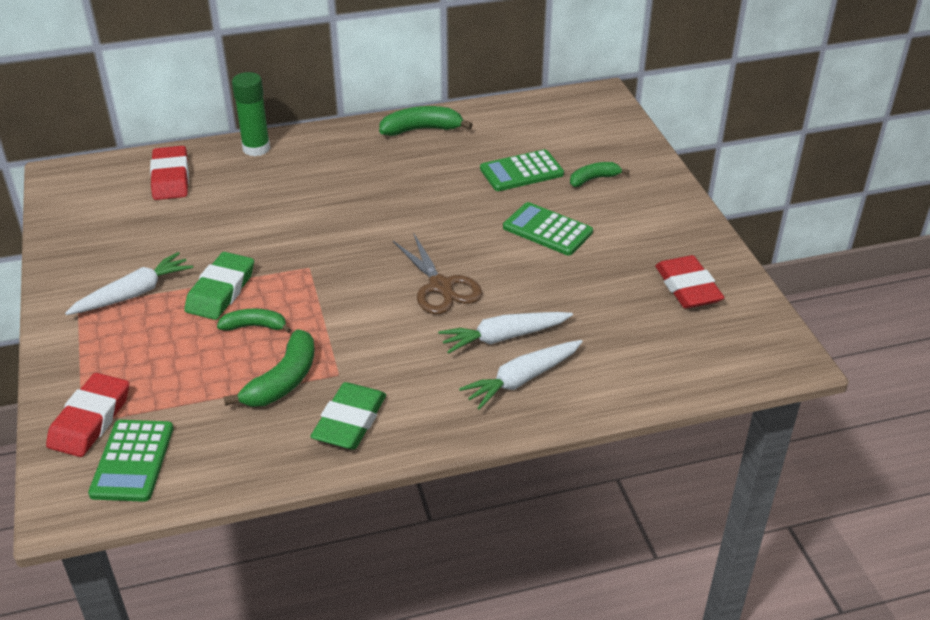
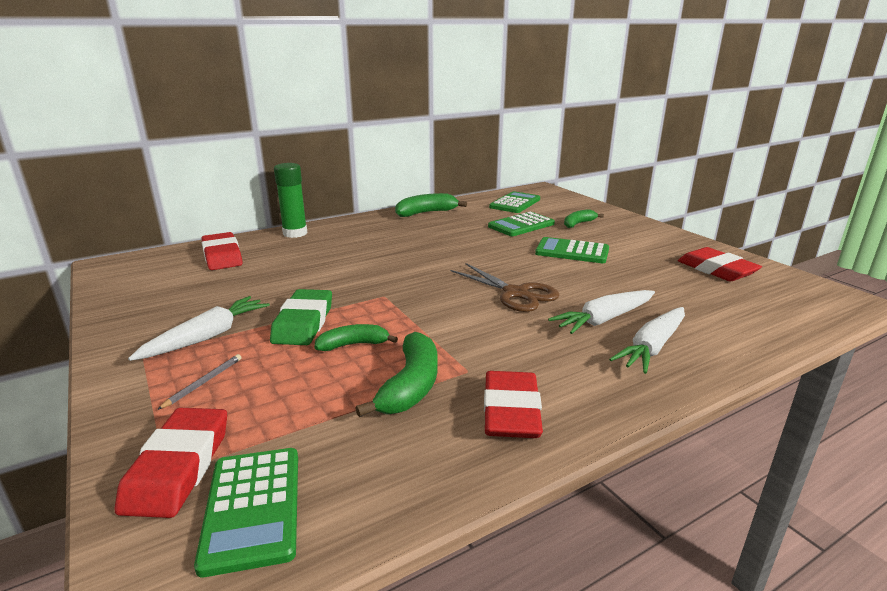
camera: 15 degrees left, 15 degrees down
green eraser [310,382,386,450] -> red eraser [484,371,543,438]
none -> grey pencil [157,354,242,410]
none -> green calculator [489,191,540,213]

